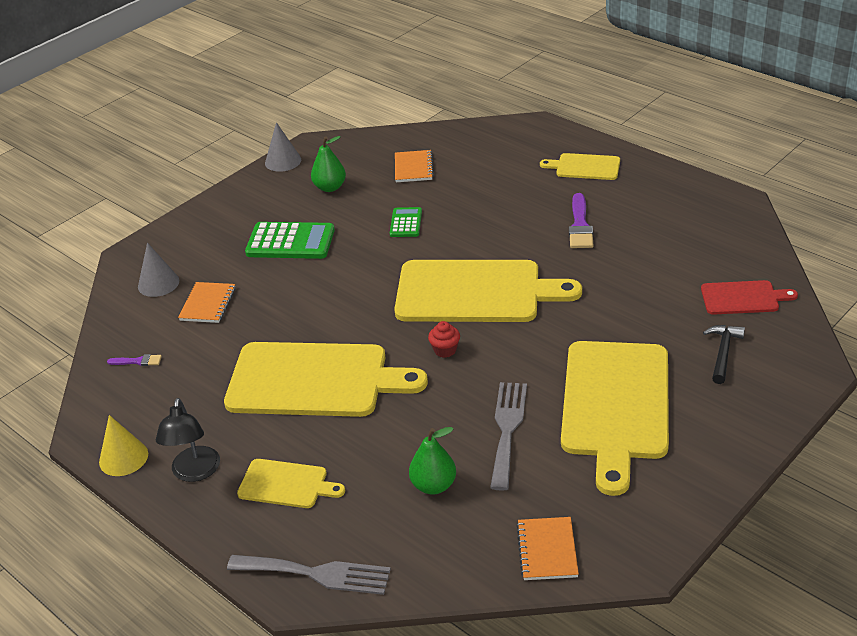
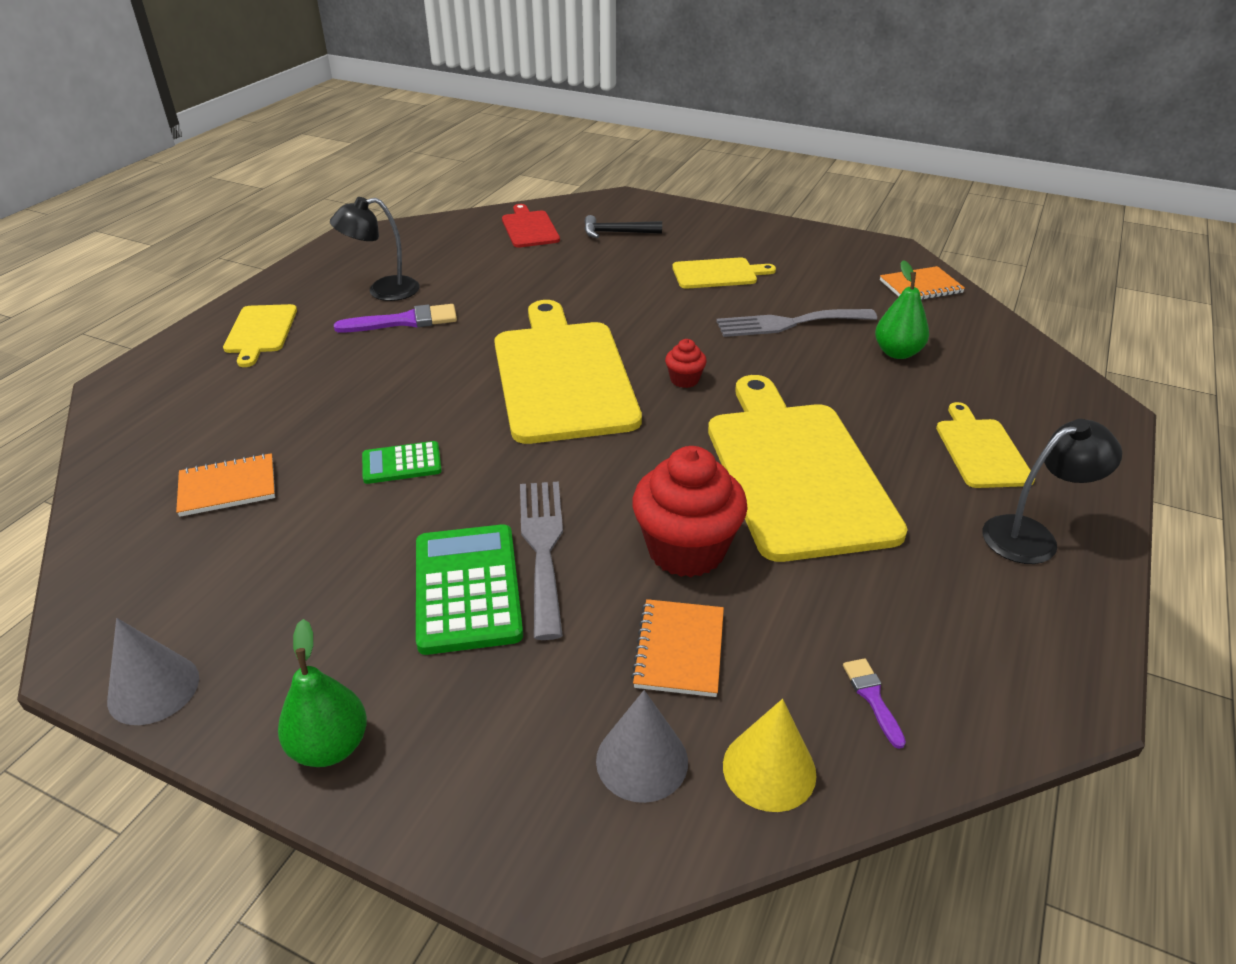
camera: 110 degrees left, 0 degrees up
yellow cone [99,415,148,476] -> yellow cone moved to [723,699,817,812]
orange notebook [178,282,236,323] -> orange notebook turned 75 degrees counterclockwise [631,599,724,697]
grey fork [227,555,391,595] -> grey fork moved to [520,481,563,640]
green pear [311,136,346,192] -> green pear moved to [278,619,367,767]
yellow cutting board [561,341,669,496] -> yellow cutting board [672,258,776,289], size x0.49
none -> black lamp [330,197,420,301]
none -> red cupcake [632,446,748,577]

